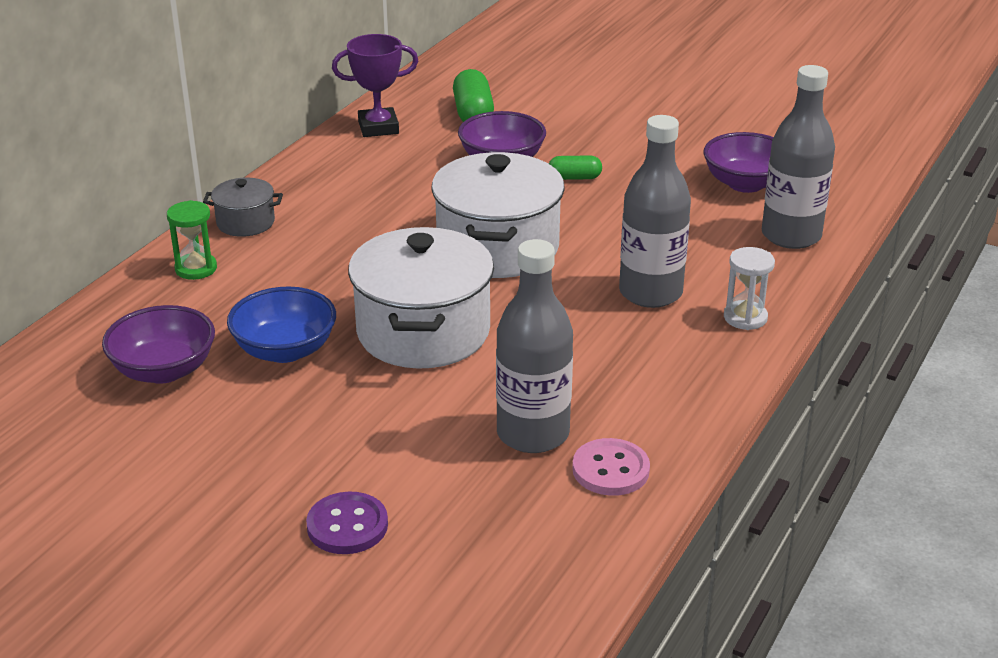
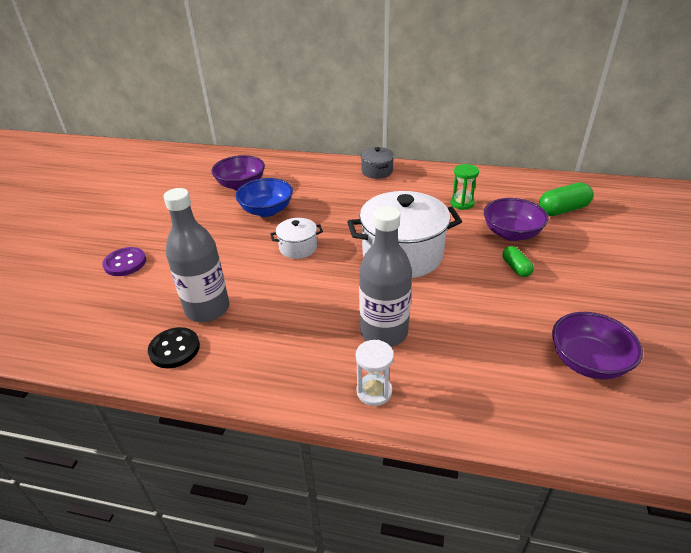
camera: 75 degrees right, 5 degrees up
green hourglass [167,200,217,280] -> green hourglass moved to [450,164,479,210]
purple trophy [332,34,418,137] -> none
white pot [348,227,494,369] -> white pot [270,218,323,259], size x0.49
pink button [572,438,650,496] -> black button [148,327,200,369]
grey bottle [762,65,835,249] -> none

